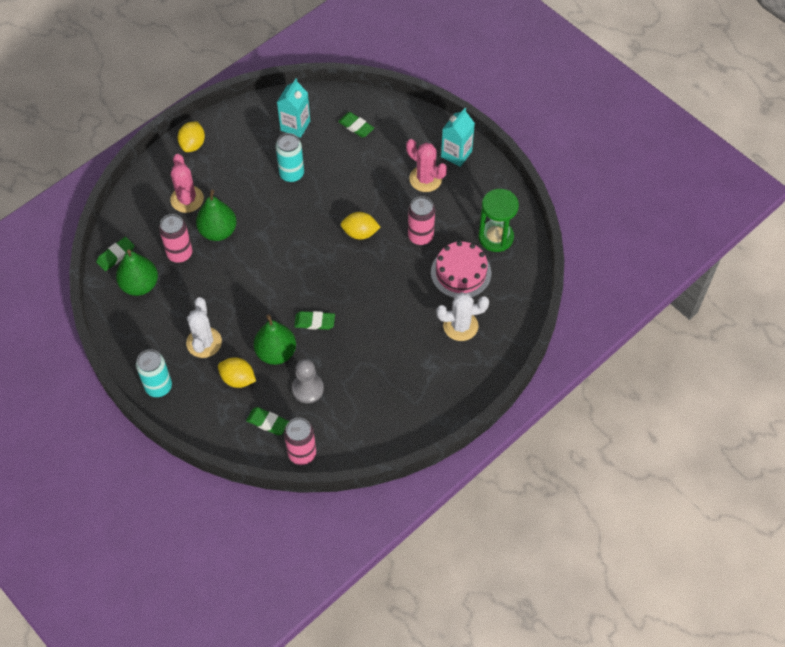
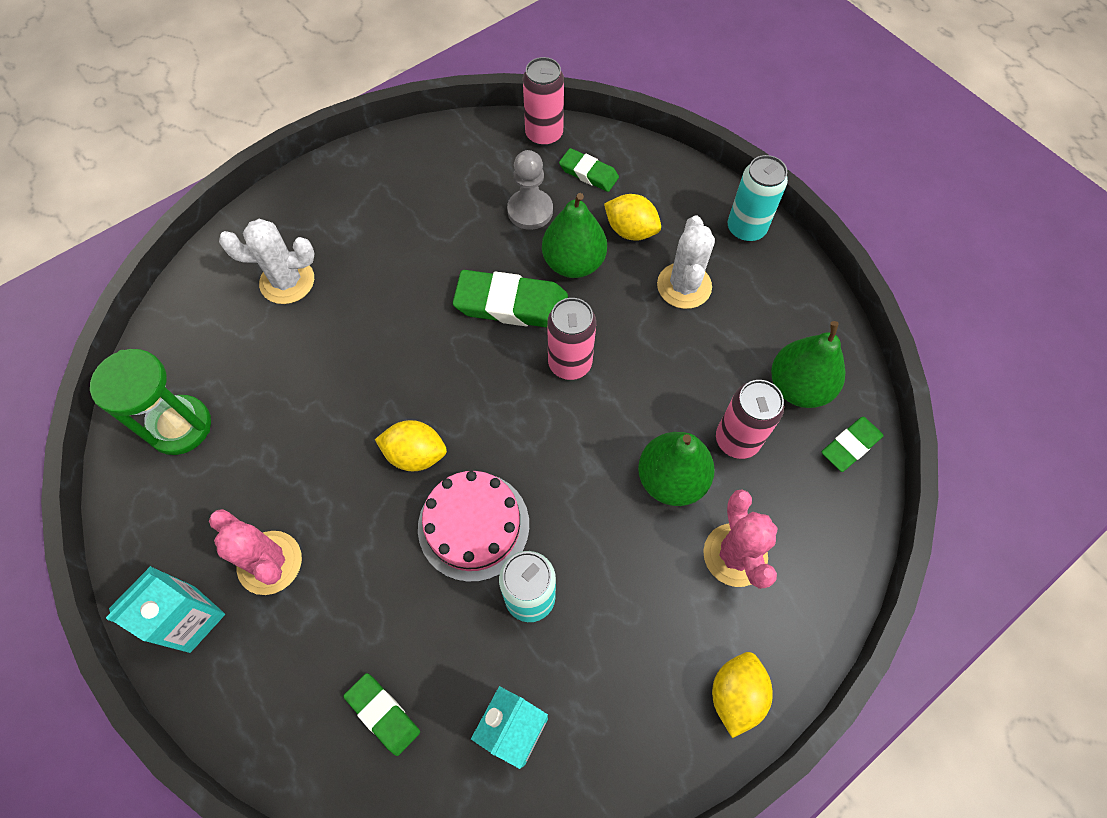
camera: 175 degrees left, 5 degrees up
green eraser [294,311,335,330] -> green eraser [453,270,568,328], size x1.73
pink can [408,196,435,245] -> pink can moved to [547,298,596,380]
pink cake [431,241,491,298] -> pink cake moved to [418,471,529,582]

